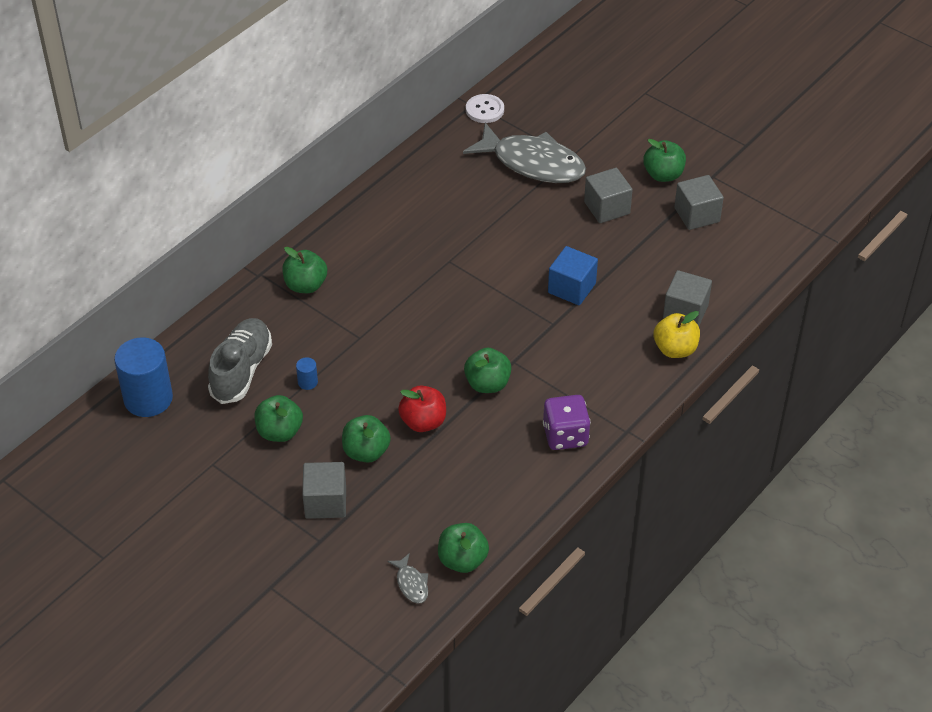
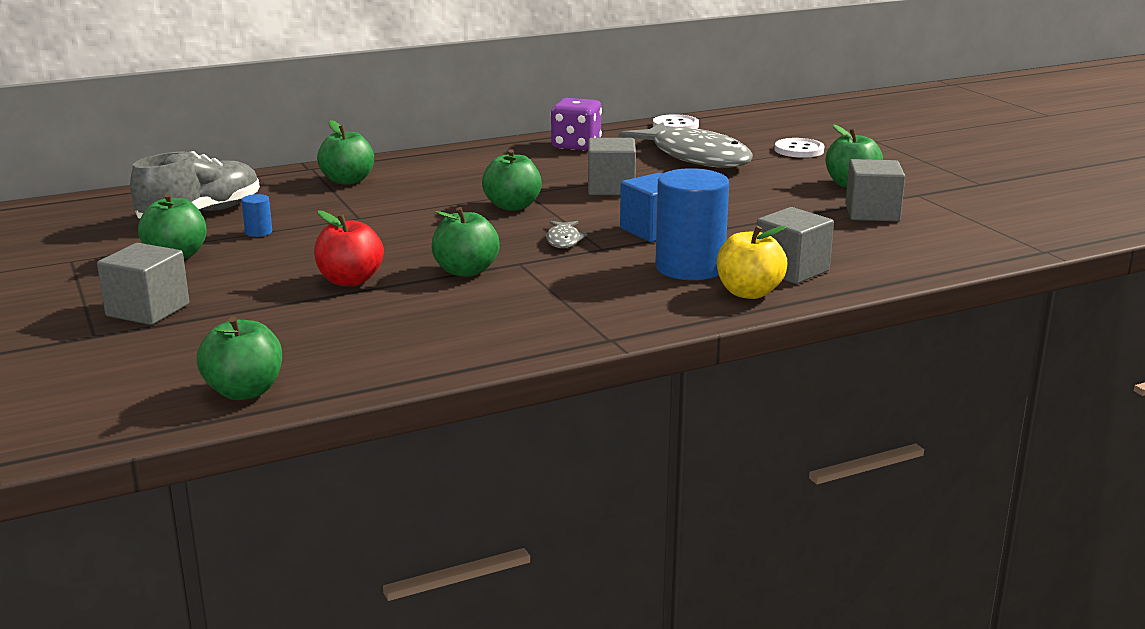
camera: 25 degrees right, 25 degrees down
blue cylinder [114,337,173,417] -> blue cylinder moved to [655,168,729,280]
green apple [342,415,391,463] -> green apple moved to [482,149,542,211]
grey fish [387,553,428,604] -> grey fish moved to [546,221,587,248]
purple dice [543,395,591,450] -> purple dice moved to [550,98,602,151]
grey cube [584,168,633,223] -> grey cube moved to [588,138,636,195]
none -> white button [774,138,825,158]

